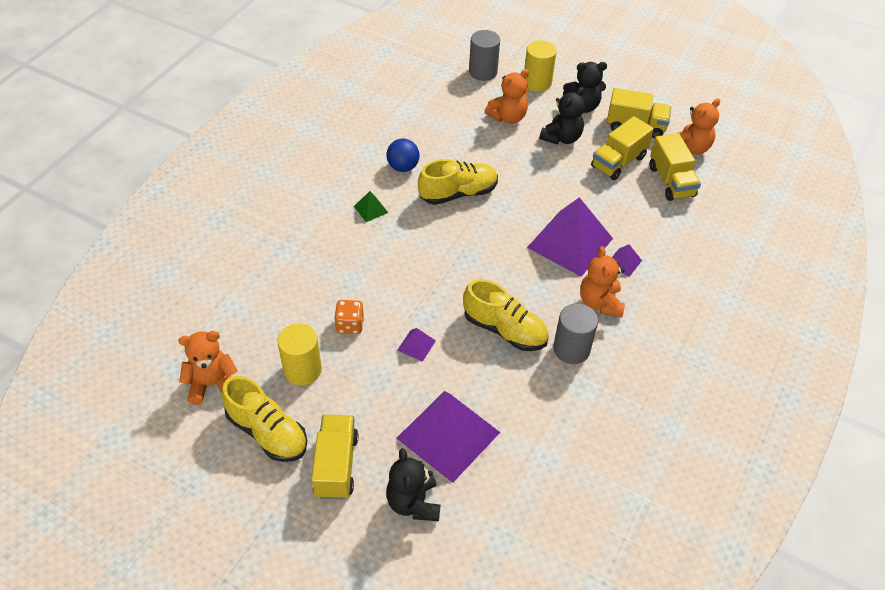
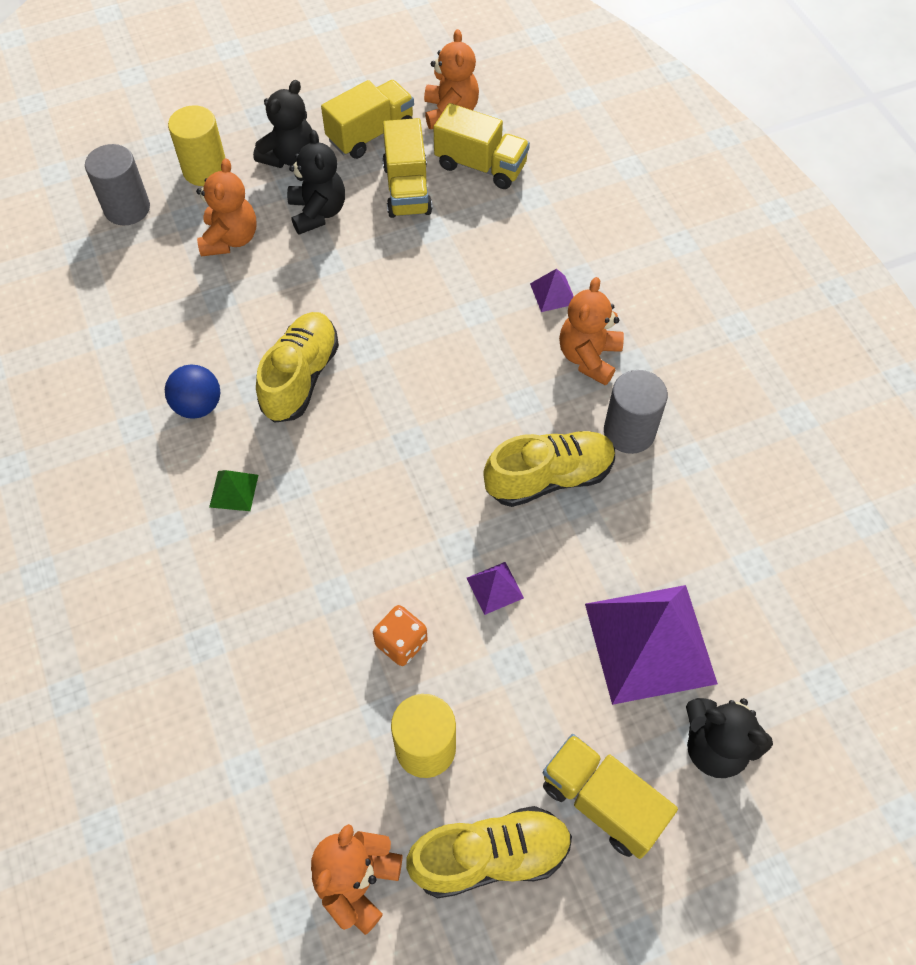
camera: 50 degrees left, 10 degrees up
purple pyramid [527,197,613,277] -> none
orange teddy bear [580,246,625,317] -> orange teddy bear turned 75 degrees clockwise [559,277,624,385]

